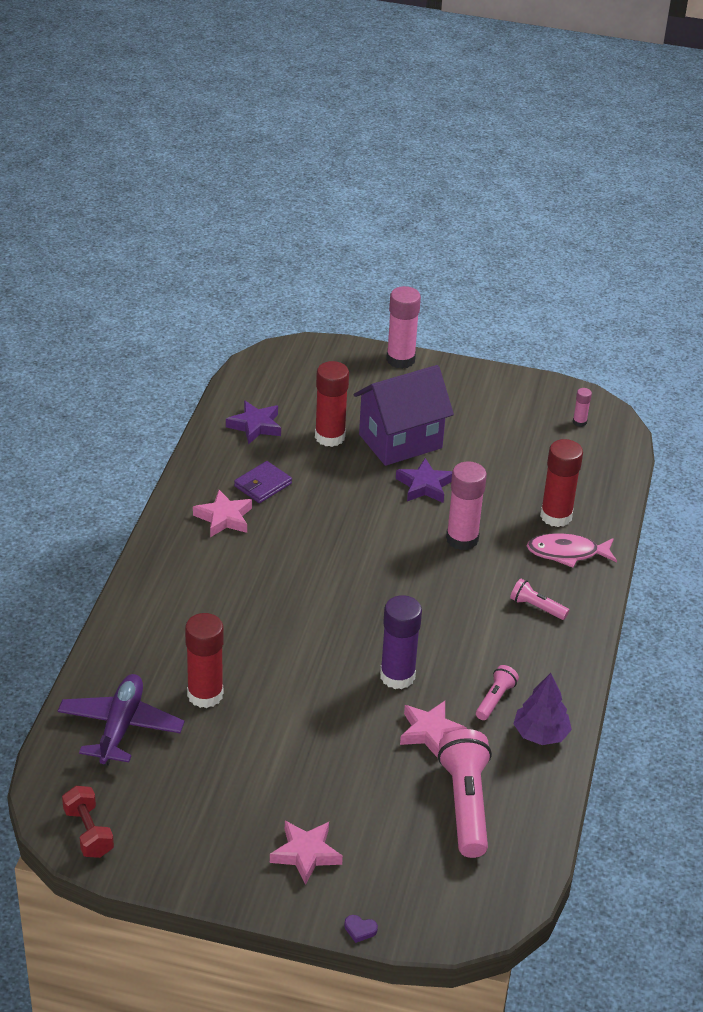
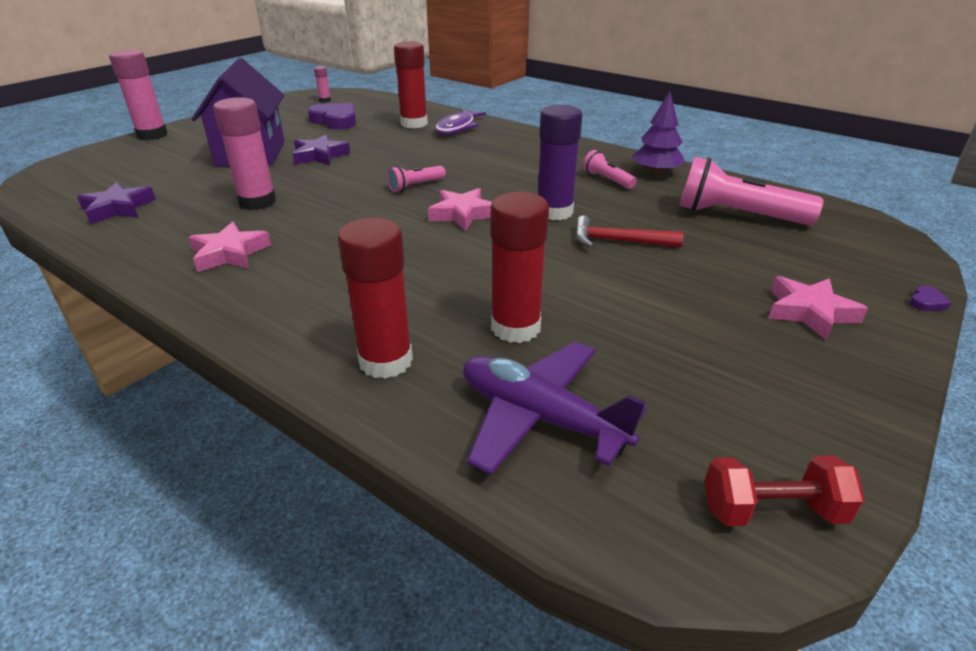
camera: 65 degrees left, 5 degrees down
purple wallet [234,461,292,503] -> none
red glue stick [315,361,349,447] -> red glue stick moved to [338,218,413,379]
pink star [400,701,467,758] -> pink star moved to [428,188,492,231]
pink glue stick [446,461,487,550] -> pink glue stick moved to [213,97,276,210]
pink flashlight [510,579,569,620] -> pink flashlight moved to [387,166,446,192]
pink fish [527,533,617,568] -> purple fish [435,109,486,135]
none -> purple heart [308,103,356,129]
none -> red hammer [575,216,683,248]

